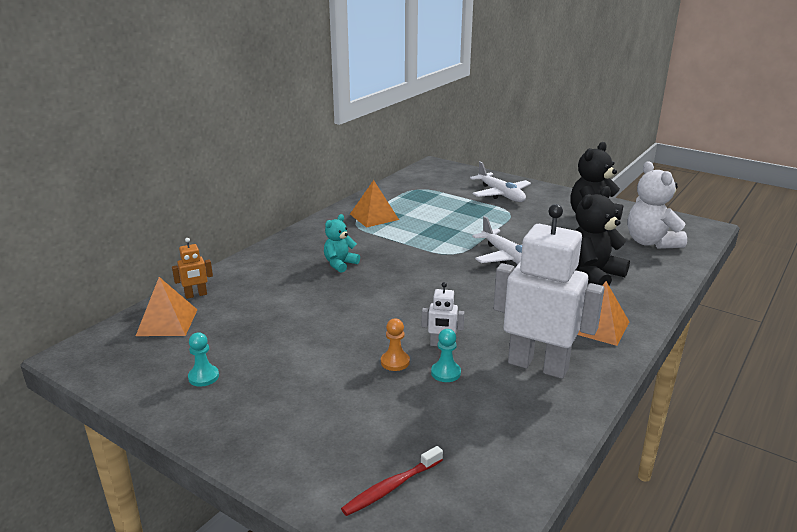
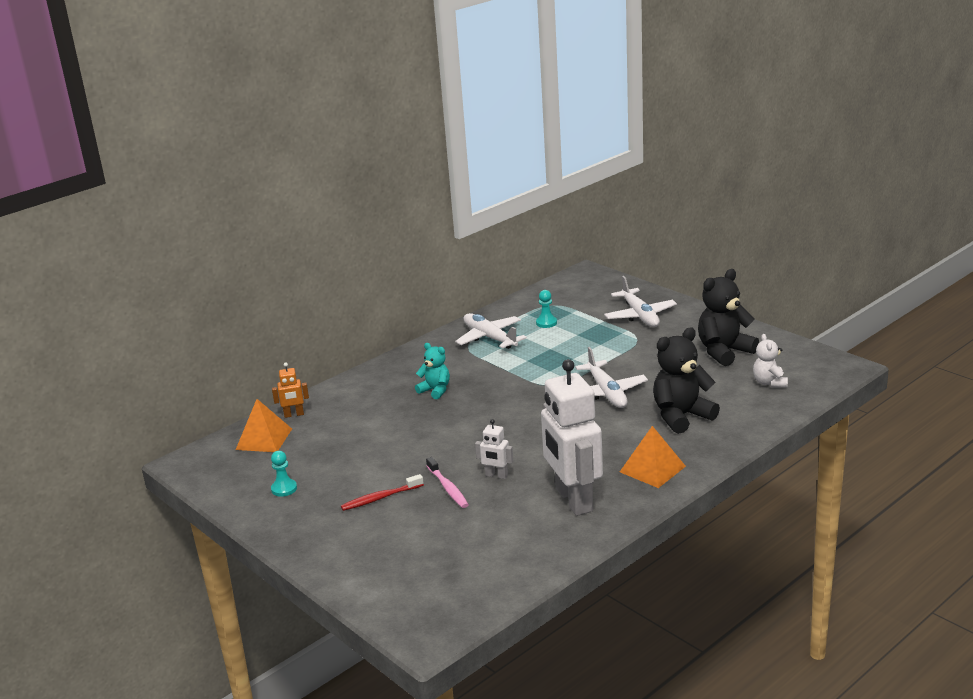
camera: 15 degrees right, 0 degrees up
turquoise teddy bear [324,214,360,273] -> turquoise teddy bear turned 75 degrees clockwise [415,343,450,399]
red toothbrush [341,446,443,516] -> red toothbrush moved to [341,474,424,511]
orange pyramid [350,180,399,228] -> white plane [455,313,527,349]
orange pawn [381,319,410,371] -> pink toothbrush [426,457,469,508]
turquoise pawn [431,329,461,382] -> turquoise pawn moved to [536,290,557,328]
white robot [493,204,605,379] -> white robot turned 150 degrees counterclockwise [541,359,603,516]
white teddy bear [627,162,687,249] -> white teddy bear [753,334,788,387], size x0.58

